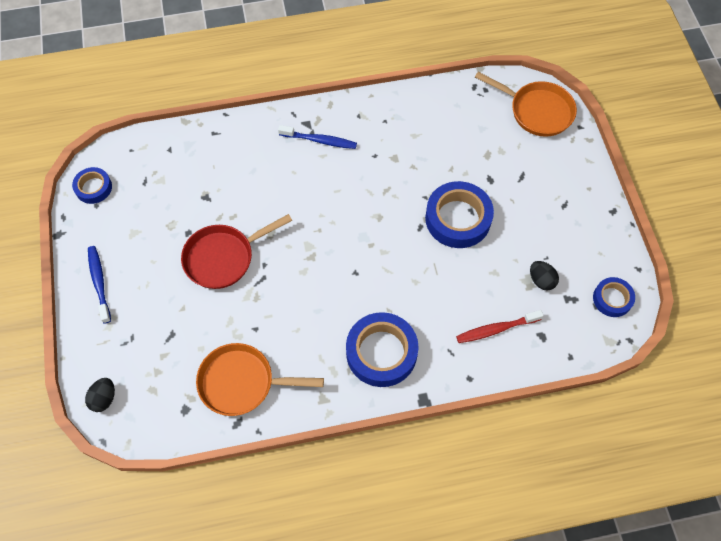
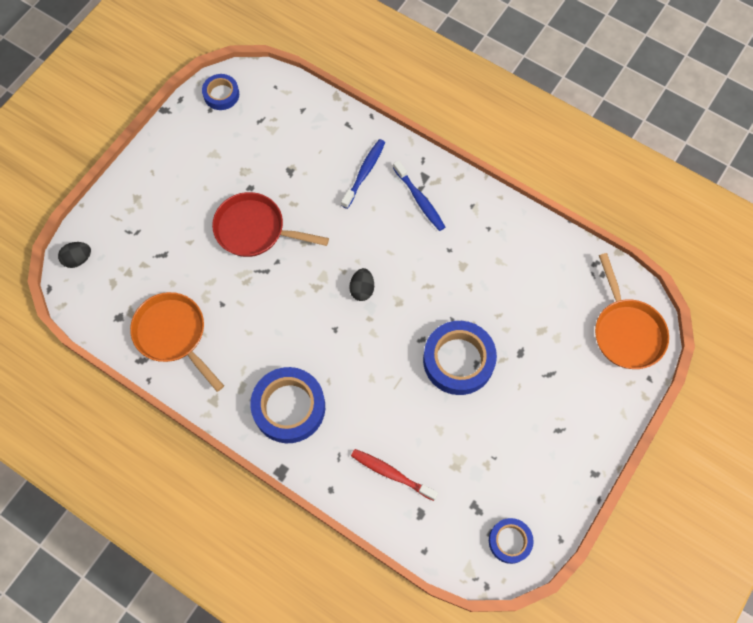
camera: 45 degrees right, 5 degrees up
blue toothbrush [88,246,111,324] -> blue toothbrush moved to [341,139,385,209]
black egg [530,261,559,290] -> black egg moved to [349,268,374,301]

